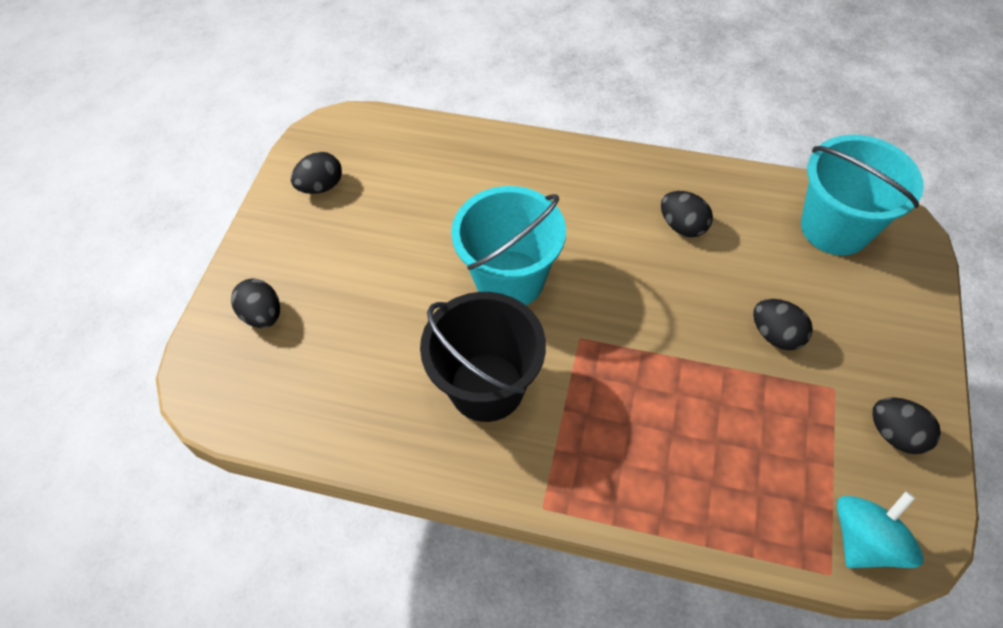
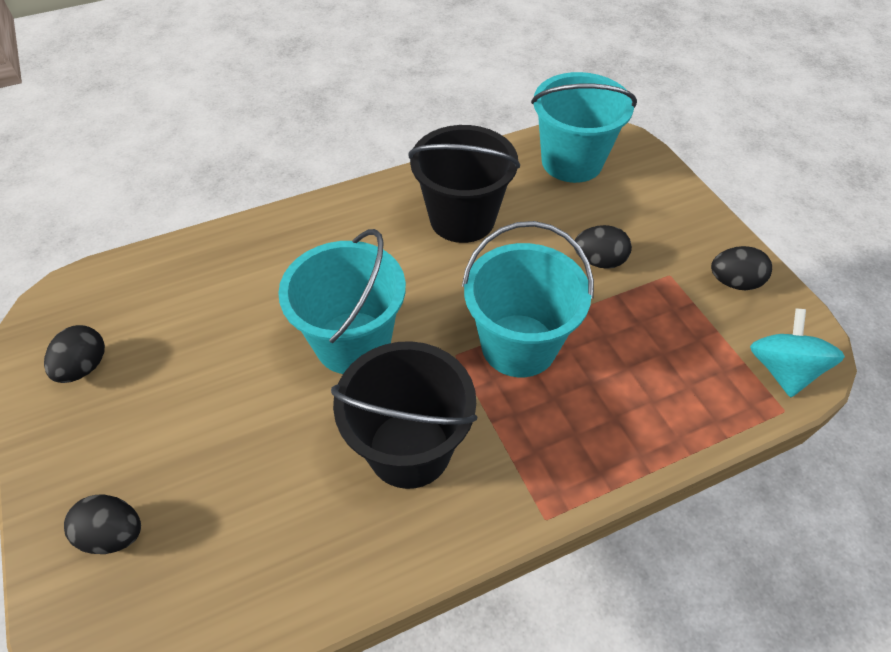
camera: 40 degrees left, 5 degrees down
black egg [661,191,713,237] -> black bucket [409,125,520,243]
none -> turquoise bucket [462,221,594,377]

